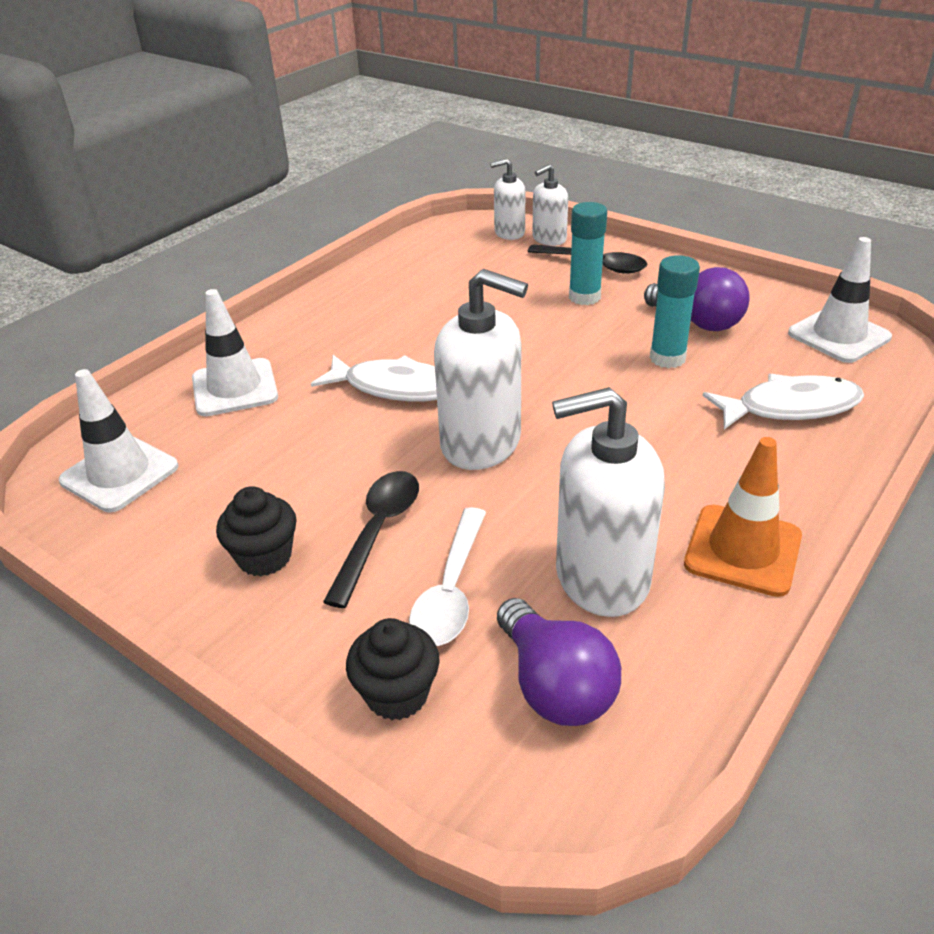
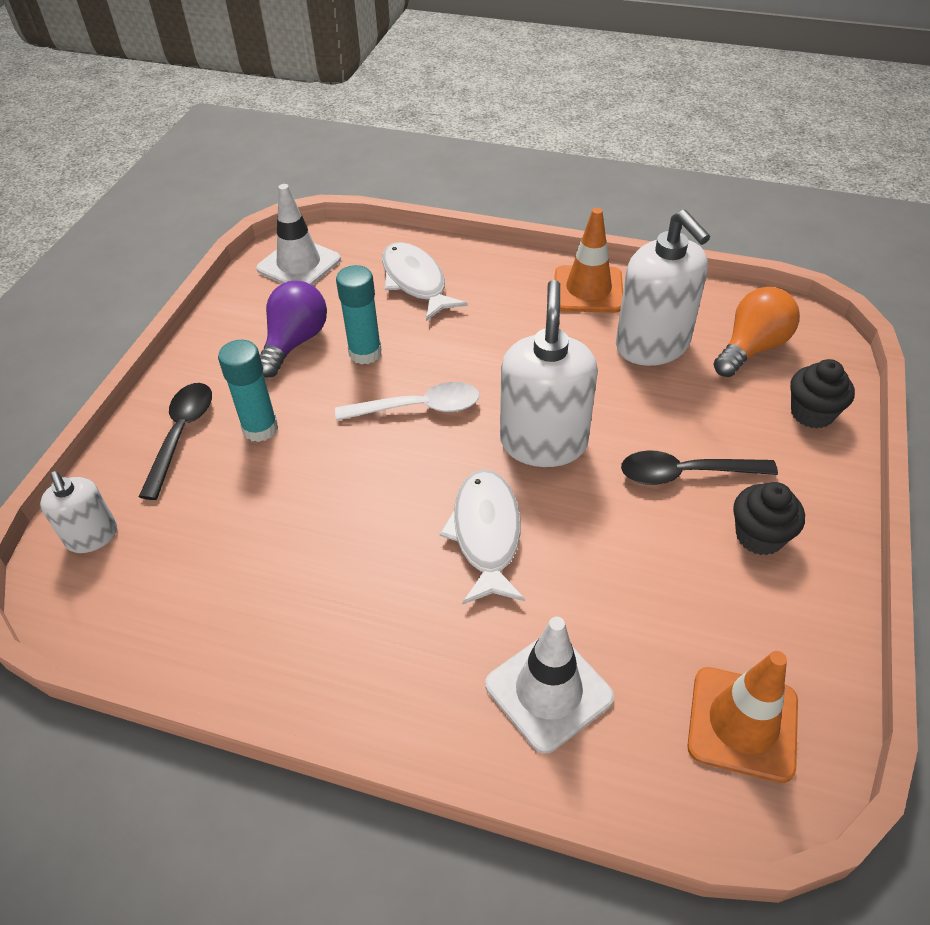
camera: 110 degrees left, 10 degrees up
white traffic cone [59,369,179,512] -> orange traffic cone [687,651,798,783]
white spoon [409,507,486,646] -> white spoon moved to [335,382,480,421]
purple light bulb [497,598,621,726] -> orange light bulb [714,287,800,377]
white soap dispenser [532,164,568,246] -> none

